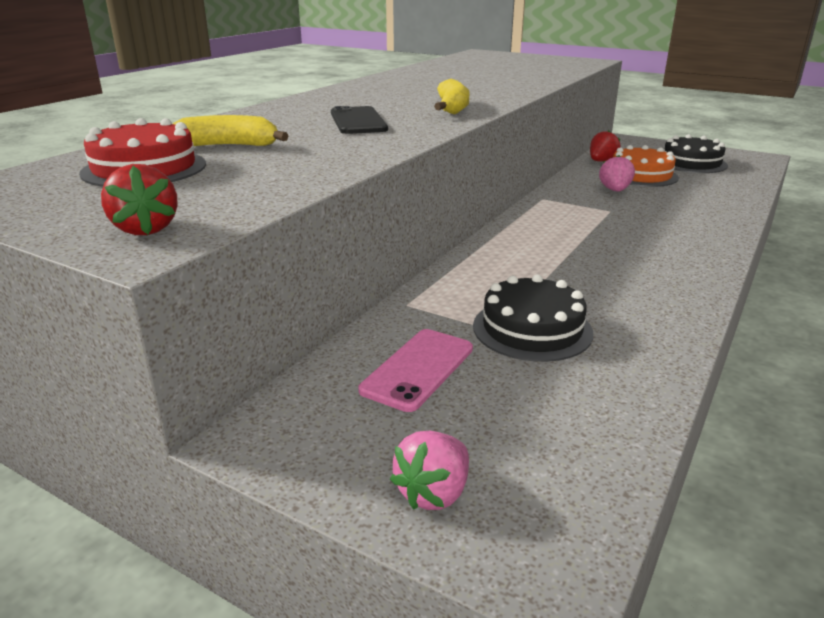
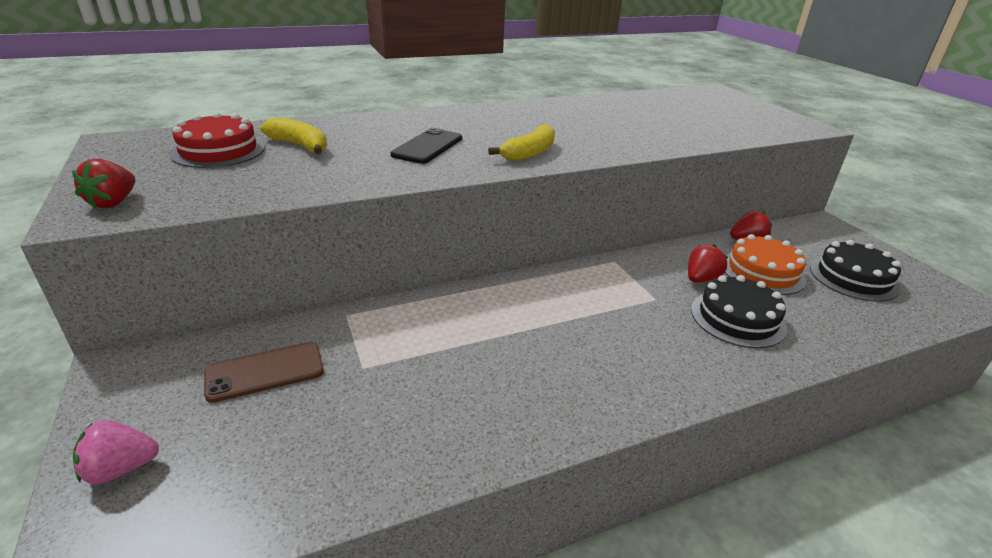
camera: 35 degrees right, 5 degrees up
pink phone [358,329,473,412] -> brown phone [204,342,324,403]
black cake [473,274,593,362] -> black cake moved to [691,275,787,348]
pink strawberry [599,155,635,192] -> red strawberry [688,244,728,282]

